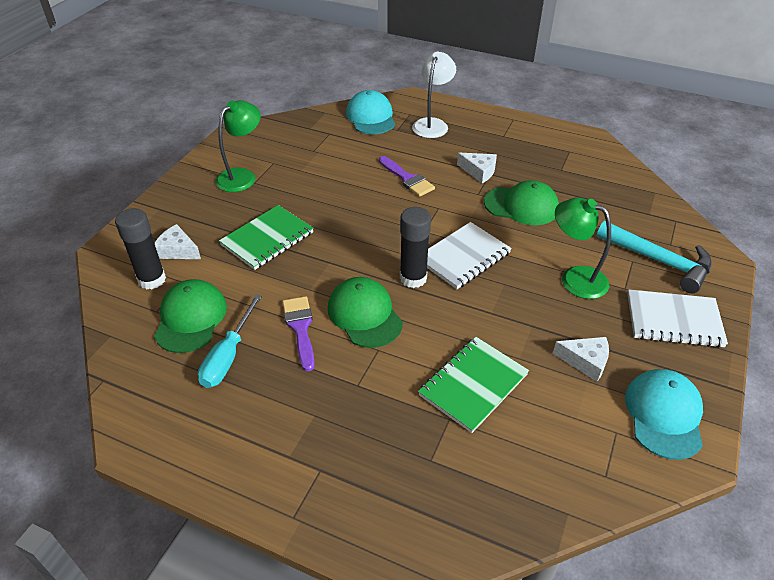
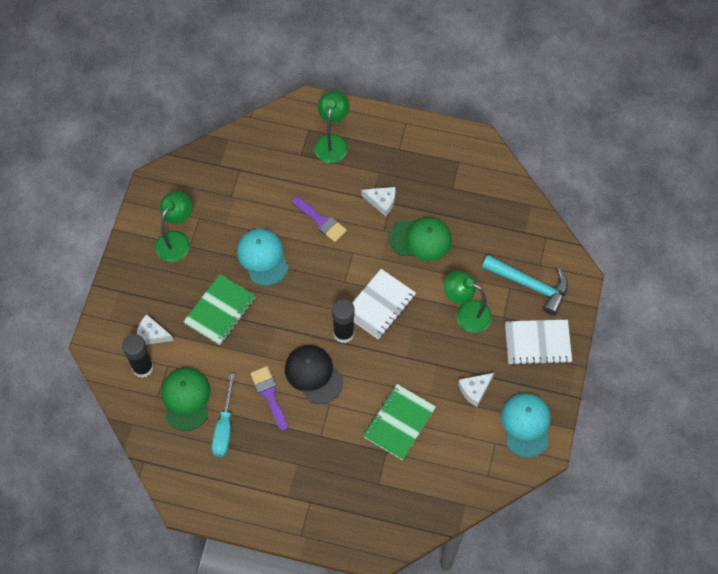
camera: 10 degrees left, 20 degrees up
green cap [328,277,403,348] -> black cap [285,345,343,404]
turquoise cap [346,90,395,134] -> turquoise cap moved to [237,229,289,286]
white lamp [412,52,456,138] -> green lamp [314,91,350,163]
white cheese [553,337,609,381] -> white cheese turned 135 degrees clockwise [458,373,494,407]

